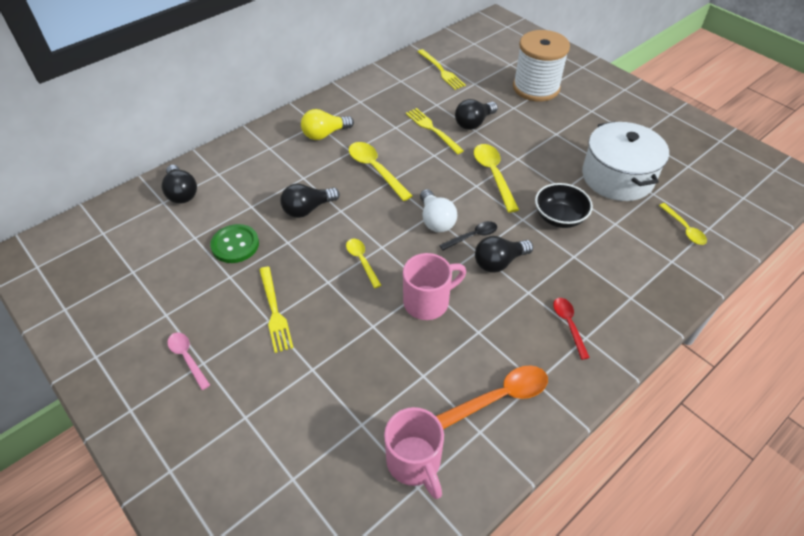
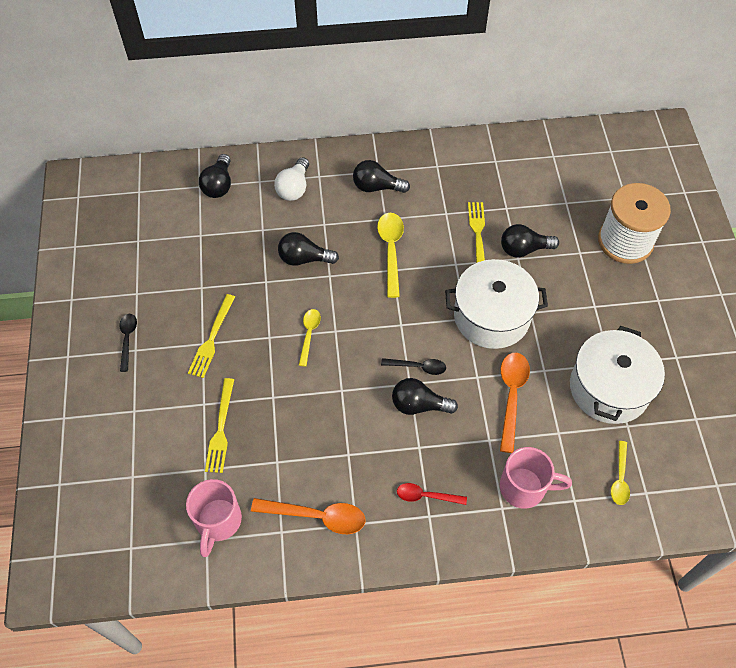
camera: 35 degrees right, 10 degrees up
pink spoon [167,333,210,390] -> black spoon [119,314,137,372]
green button [210,224,259,263] -> none
yellow light bulb [301,109,354,140] -> black light bulb [353,160,410,193]
pink mug [403,253,466,320] -> pink mug moved to [500,447,572,509]
yellow fork [417,49,466,90] -> yellow fork moved to [205,378,234,473]
white light bulb [420,189,457,232] -> white light bulb moved to [274,157,309,201]
yellow spoon [474,144,519,213] -> white pot [445,259,548,349]
black bowl [535,183,593,228] -> orange spoon [500,353,530,453]
red spoon [553,298,590,360] -> red spoon turned 105 degrees counterclockwise [397,483,467,505]

